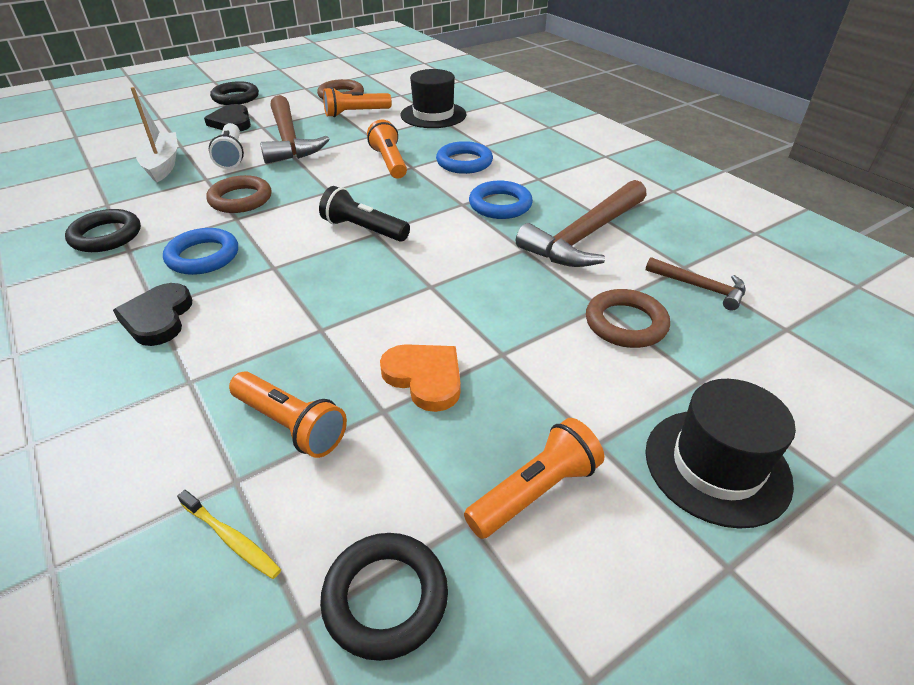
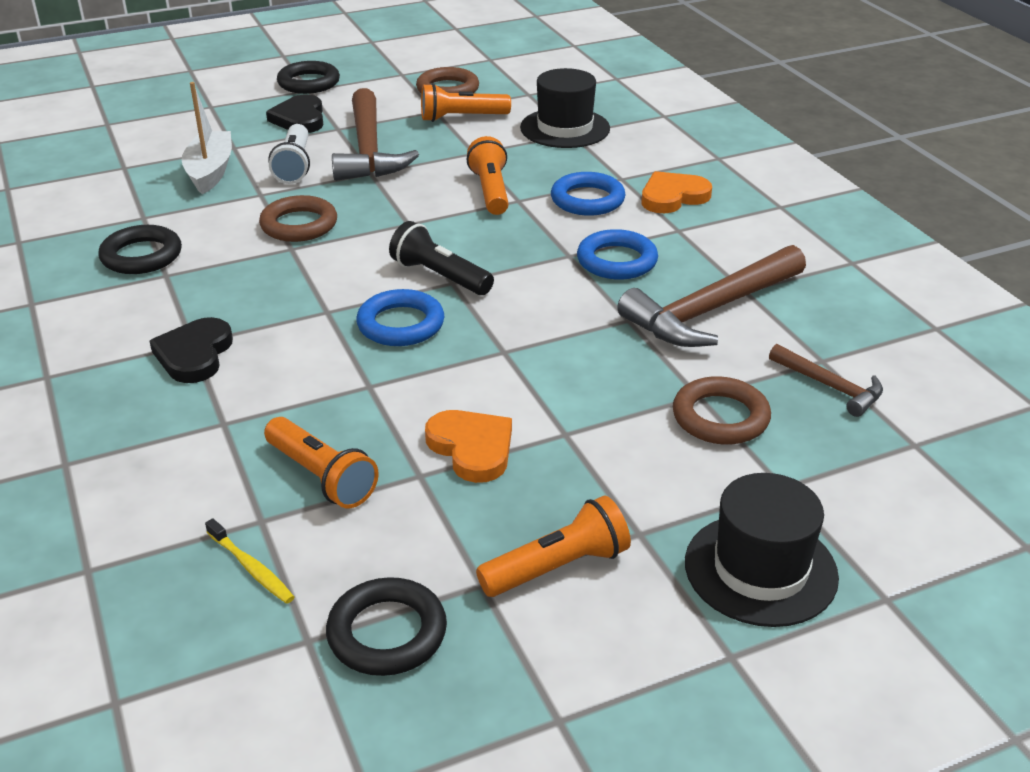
camera: 10 degrees right, 5 degrees down
blue ring [163,228,238,275] -> blue ring moved to [356,289,444,346]
none -> orange heart [642,171,712,213]

